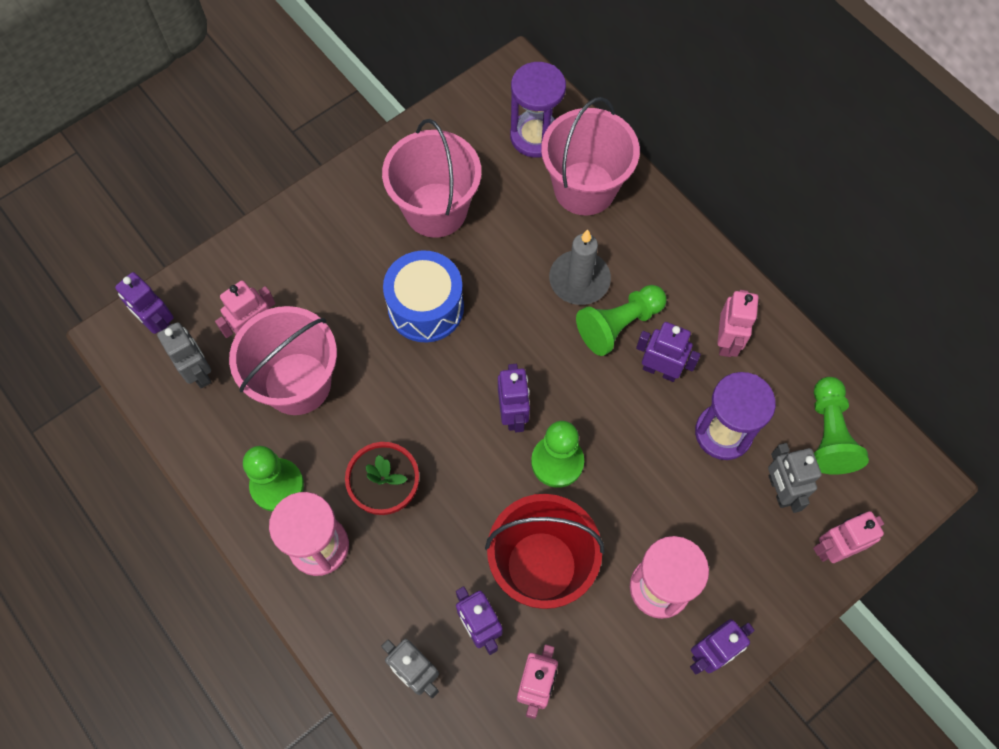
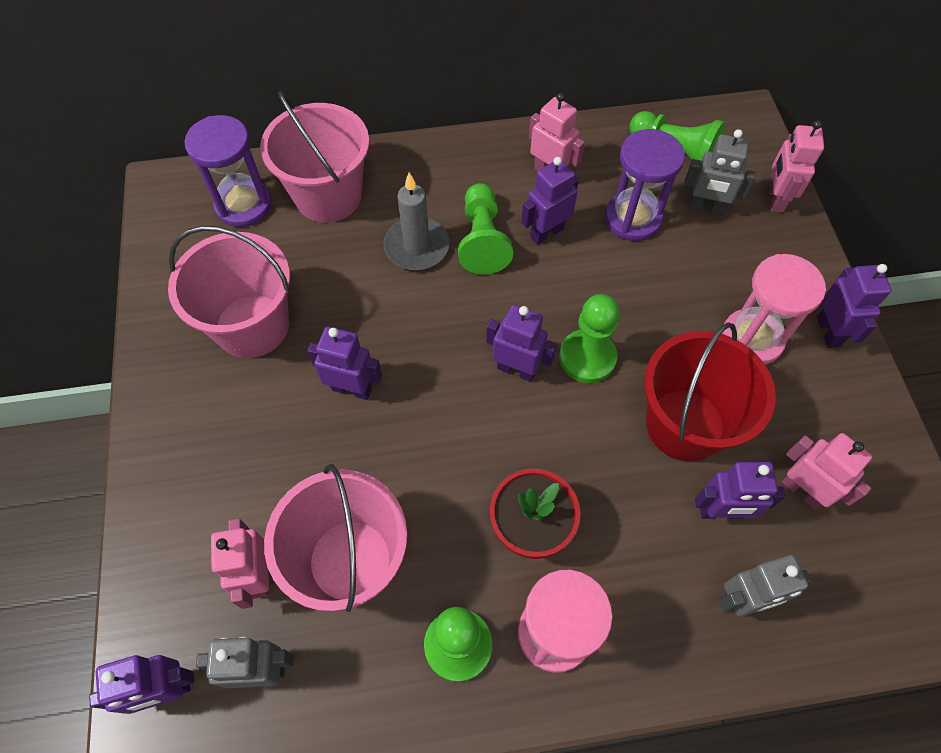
camera: 60 degrees left, 5 degrees down
blue drum [383,250,464,342] -> purple robot [307,327,382,400]

